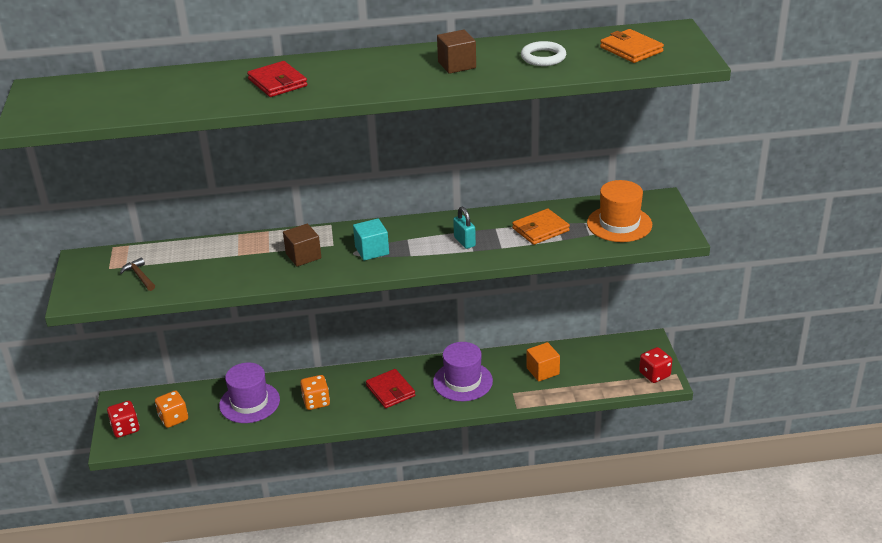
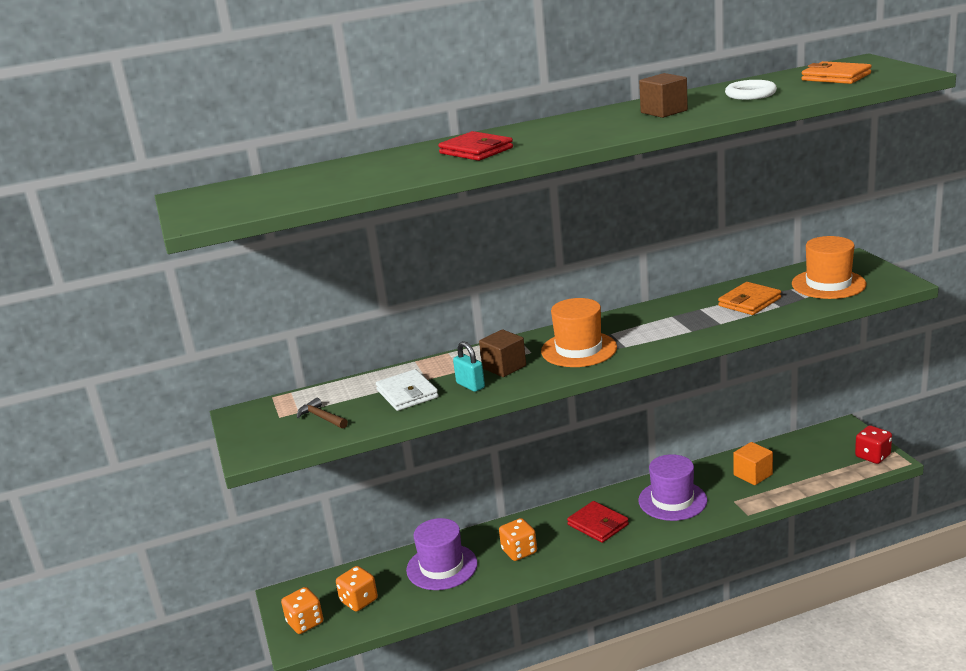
camera: 10 degrees left, 10 degrees down
red dice [107,401,139,438] -> orange dice [281,587,324,634]
turquoise cube [353,219,389,261] -> orange hat [541,298,617,367]
turquoise padlock [453,207,476,249] -> turquoise padlock moved to [453,341,485,392]
none -> white wallet [376,369,439,411]

